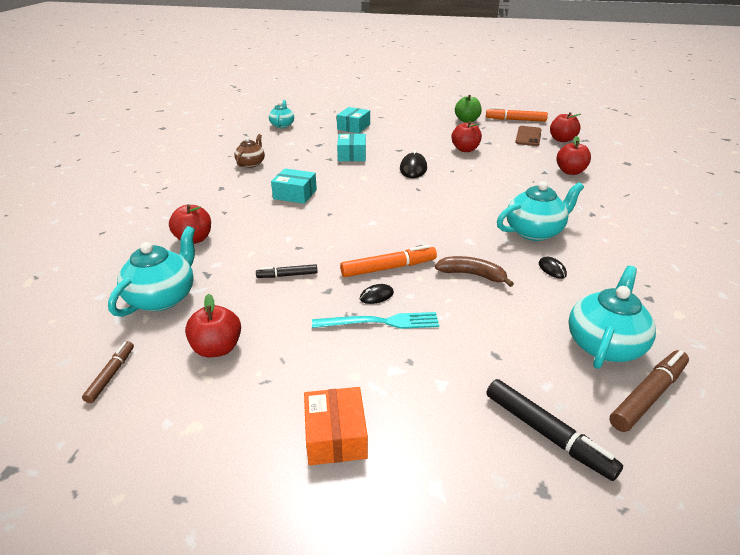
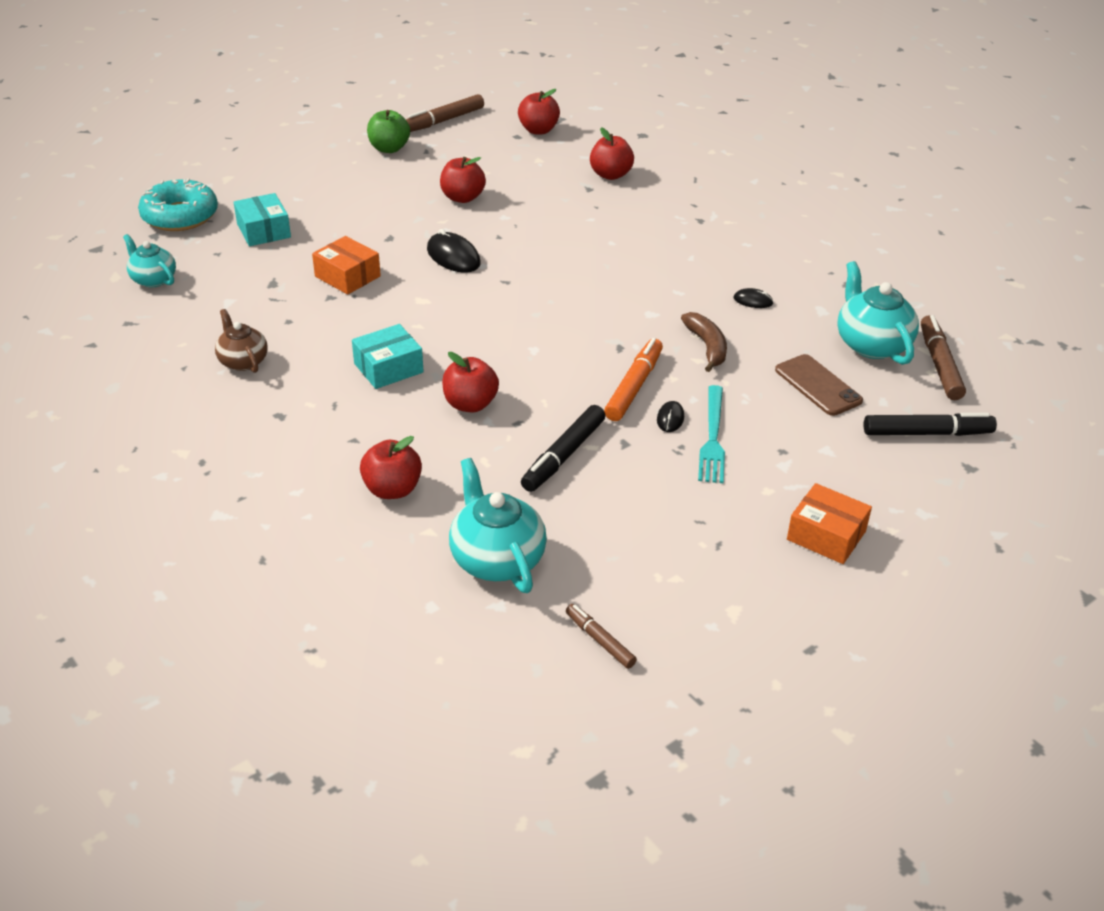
camera: 50 degrees left, 5 degrees up
red apple [185,294,241,358] -> red apple moved to [442,352,499,412]
black marker [256,264,317,278] -> black marker [521,405,605,492], size x1.66
turquoise fork [312,312,439,329] -> turquoise fork turned 150 degrees clockwise [698,385,725,483]
turquoise box [337,134,366,161] -> orange box [312,236,381,295]
brown banana [435,256,514,287] -> brown banana turned 105 degrees clockwise [681,312,727,372]
orange marker [486,107,548,122] -> brown marker [406,94,484,132]
turquoise teapot [497,181,584,241] -> none
brown phone [515,126,542,146] -> brown phone moved to [775,354,863,416]
none -> turquoise donut [138,179,218,231]

